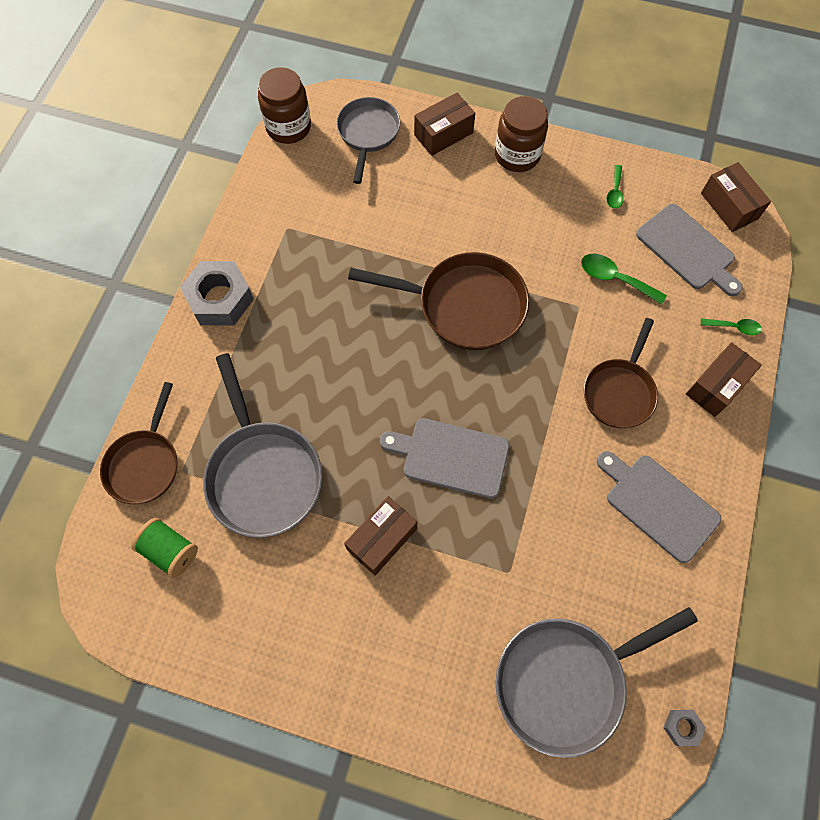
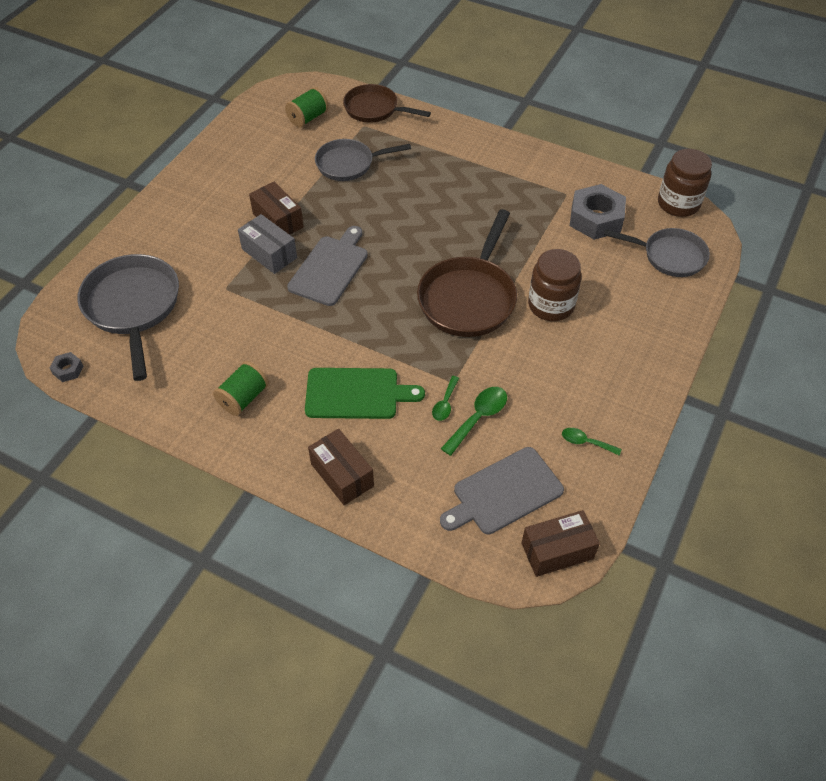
camera: 100 degrees right, 15 degrees down
grey nut [180,261,254,326] -> grey nut moved to [570,184,626,240]
grey pan [203,353,322,538] -> grey pan [315,139,411,181], size x0.66
brown box [414,93,475,156] -> none
brown jar [495,96,548,172] -> brown jar moved to [528,249,582,321]
brown pan [584,318,658,428] -> green cutting board [305,368,425,419]
grey cutting board [597,451,721,563] -> green spool [213,361,269,416]
green spoon [701,318,762,335] -> green spoon moved to [432,376,459,421]
none -> grey box [238,214,297,274]

